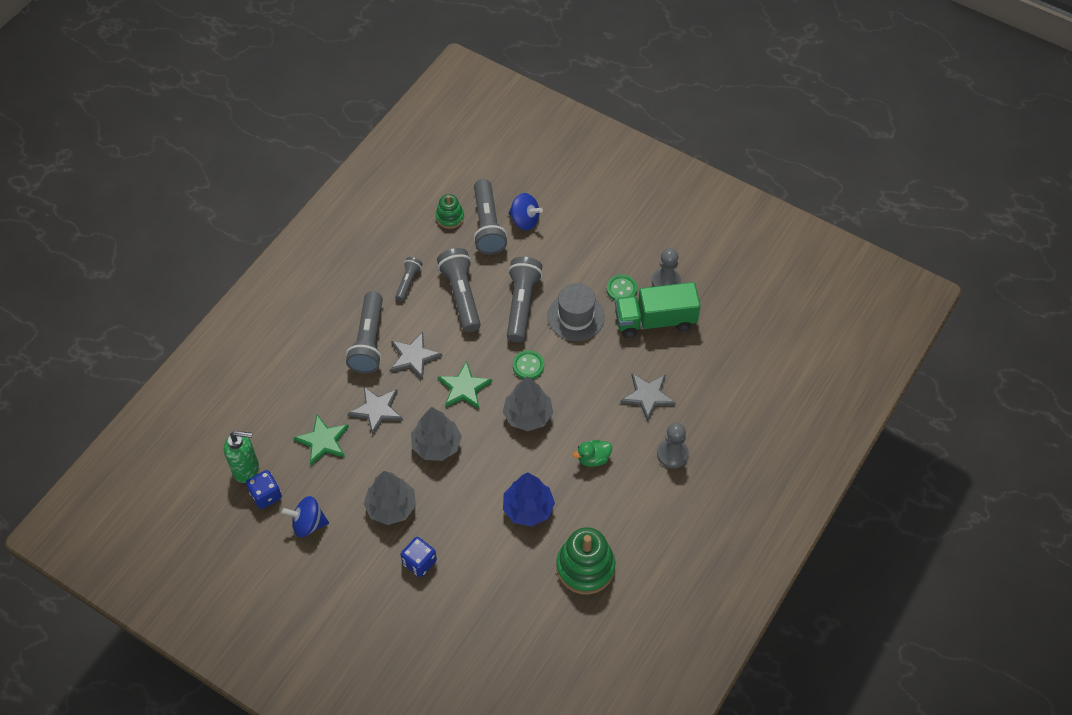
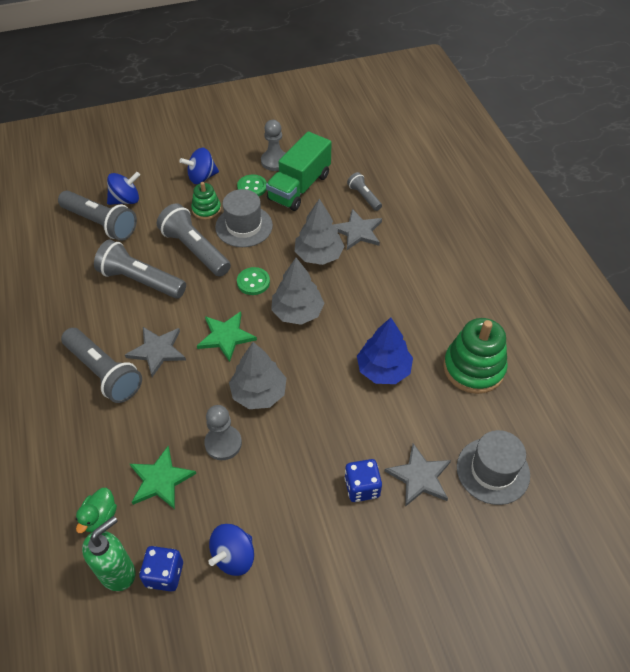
camera: 50 degrees left, 5 degrees down
grey star [348,387,403,435] -> grey star moved to [385,444,451,507]
grey tree [364,471,416,525] -> grey tree moved to [295,199,345,265]
grey flashlight [395,257,422,301] -> grey flashlight moved to [347,172,382,211]
green stacking toy [436,194,464,229] -> green stacking toy moved to [191,182,221,220]
green duck [572,440,612,467] -> green duck moved to [76,488,117,533]
grey pawn [657,423,689,468] -> grey pawn moved to [204,405,242,460]
none -> blue spinning top [179,148,219,184]
none -> grey hat [457,430,530,505]

